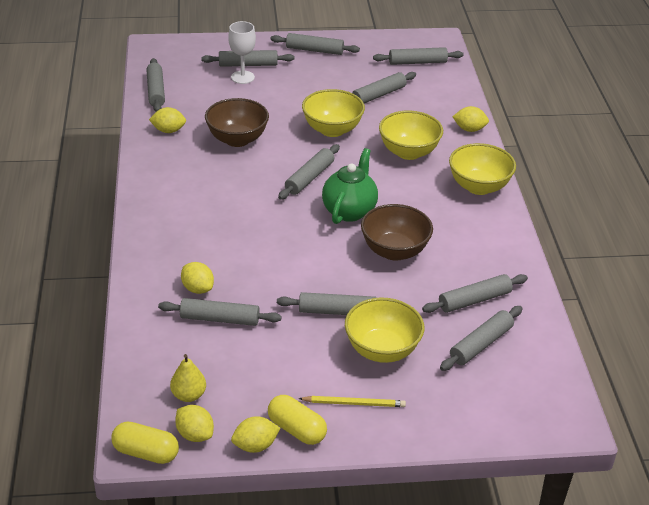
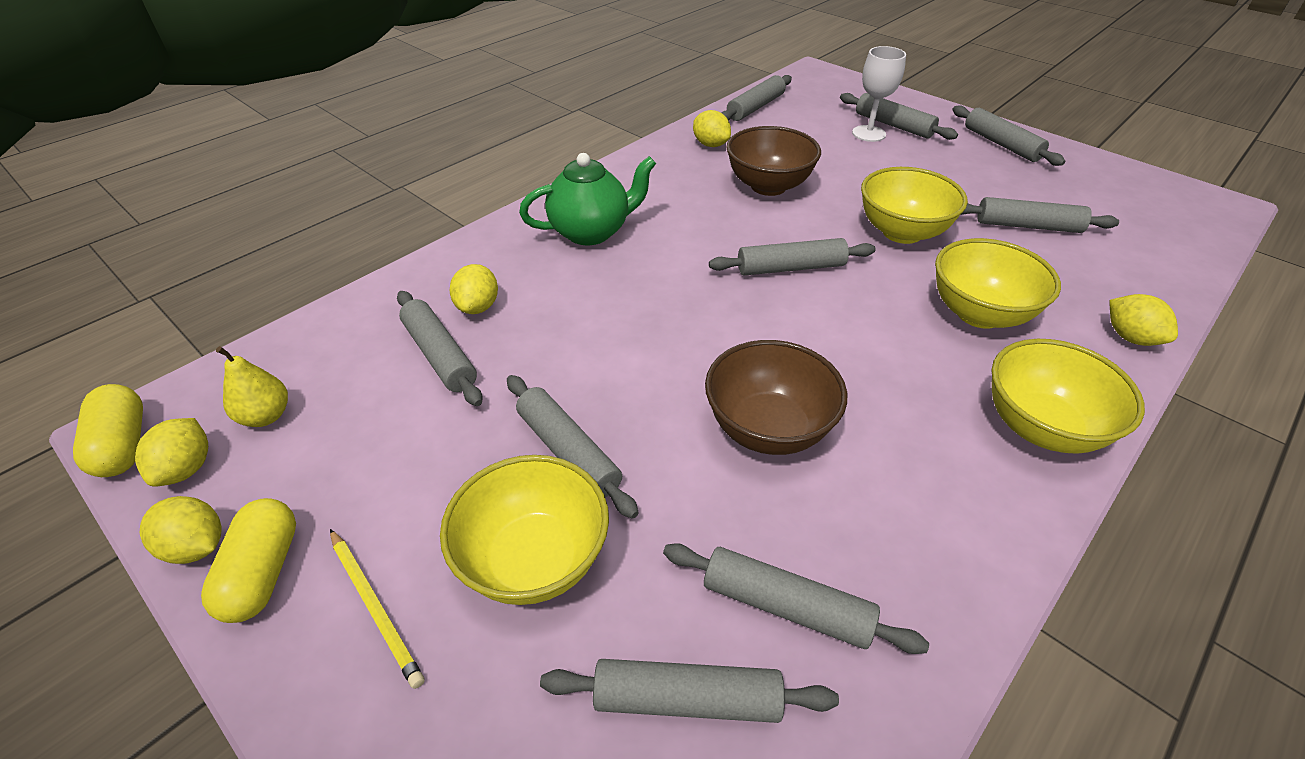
camera: 50 degrees right, 5 degrees up
green teapot [322,148,378,224] -> green teapot moved to [519,153,656,245]
grey rolling pin [373,47,464,65] -> none

